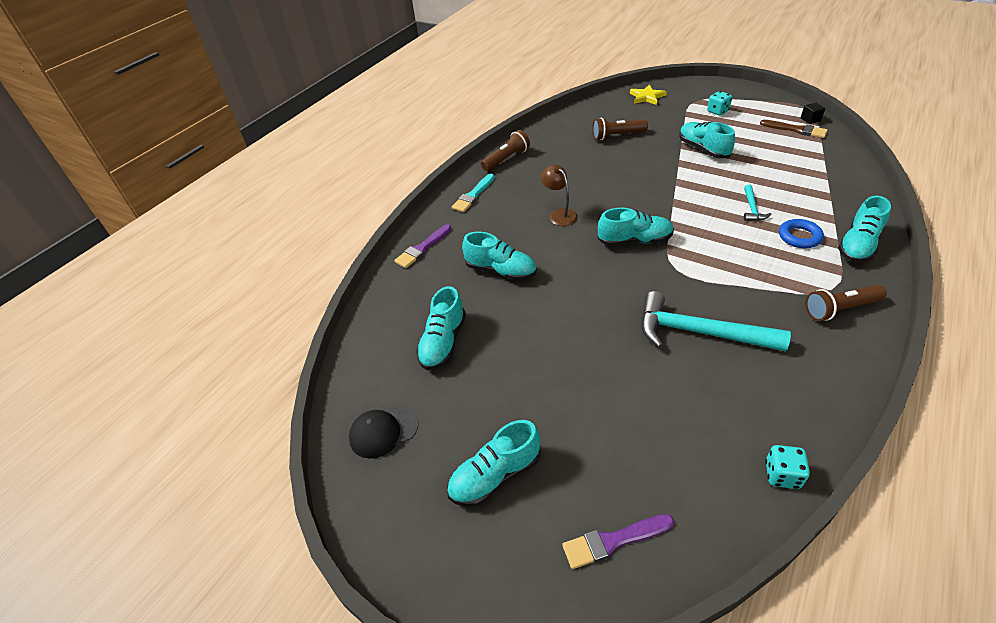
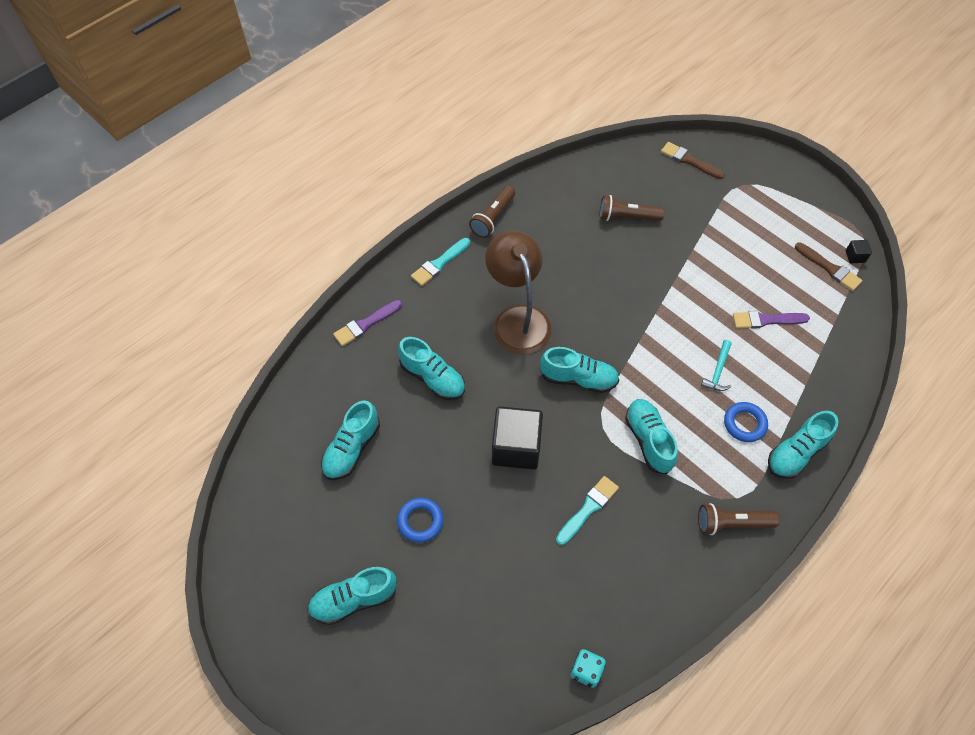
camera: 10 degrees right, 15 degrees up
black cap [349,405,419,459] -> none
brown flashlight [481,130,530,171] -> brown flashlight turned 150 degrees clockwise [469,186,515,238]
brown lamp [541,165,578,226] -> brown lamp [485,230,552,354], size x1.90
purple brush [562,514,674,569] -> purple brush moved to [733,311,810,329]
yellow star [630,84,667,105] -> brown brush [661,142,725,179]
turquoise hammer [641,291,791,352] -> turquoise brush [556,476,619,545]
turquoise shoe [679,122,735,158] -> turquoise shoe moved to [625,399,678,474]
turquoise dice [707,91,732,116] -> none
none -> blue ring [397,498,443,543]
none -> black cube [492,407,543,470]

